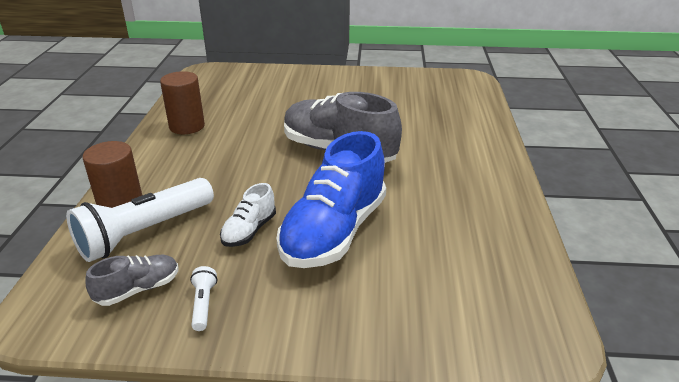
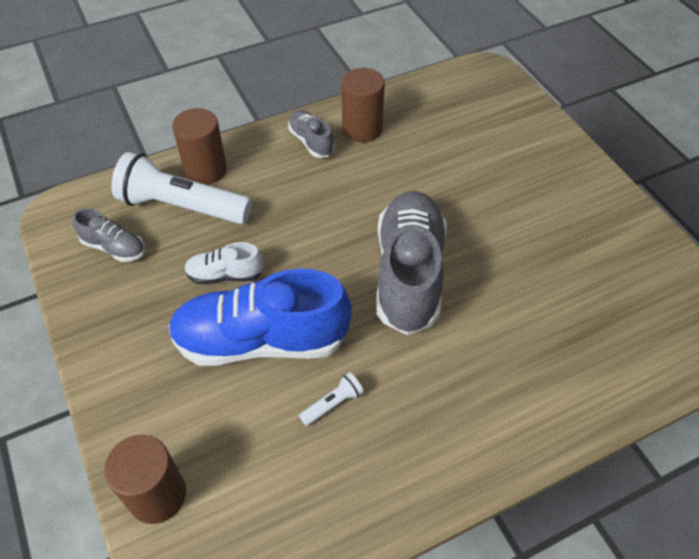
camera: 60 degrees right, 20 degrees up
white flashlight [190,266,217,331] -> white flashlight moved to [299,372,364,426]
none -> brown cylinder [104,435,186,524]
none -> grey shoe [288,110,334,158]

